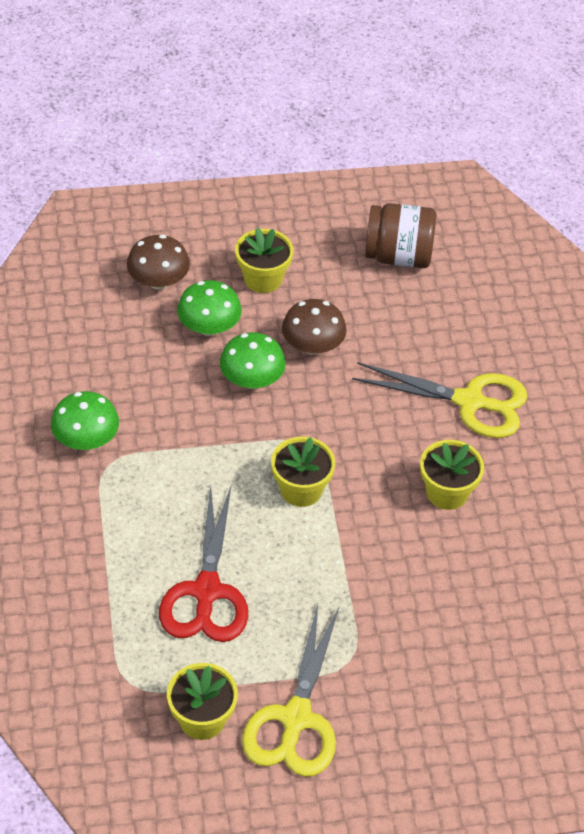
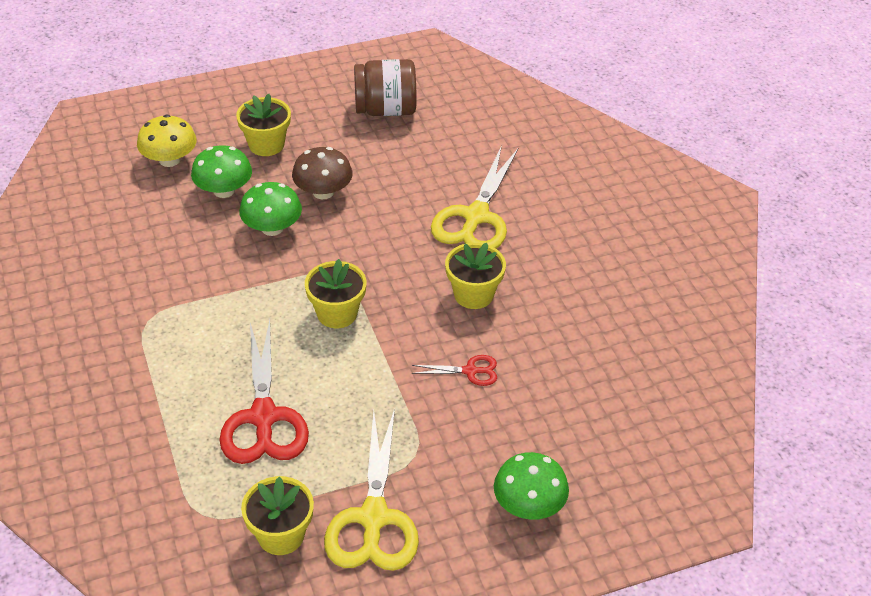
camera: 10 degrees left, 5 degrees down
green mushroom [51,391,119,450] -> green mushroom moved to [494,452,569,520]
brown mushroom [127,235,190,289] -> yellow mushroom [137,115,197,167]
yellow scissors [352,362,528,438] -> yellow scissors turned 105 degrees clockwise [431,146,518,248]
none -> red scissors [412,355,497,386]

